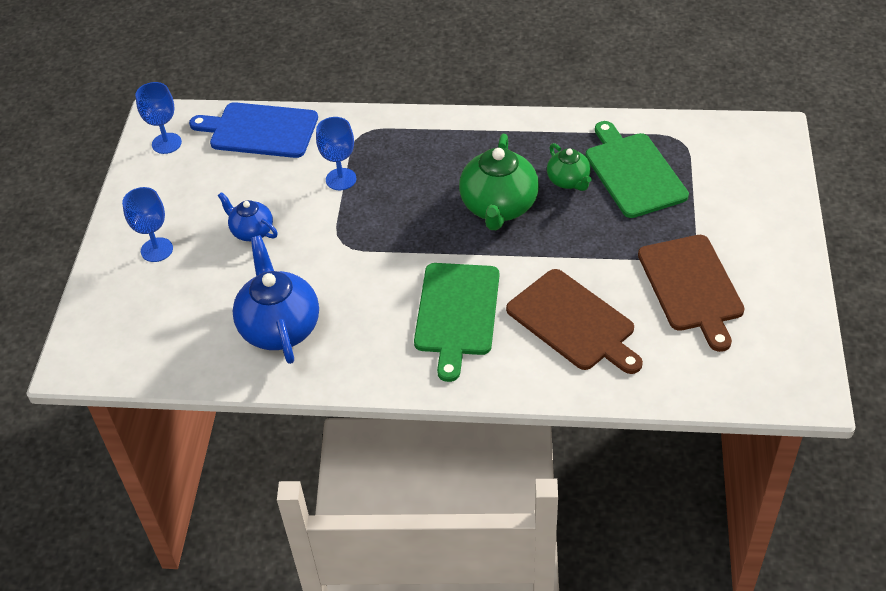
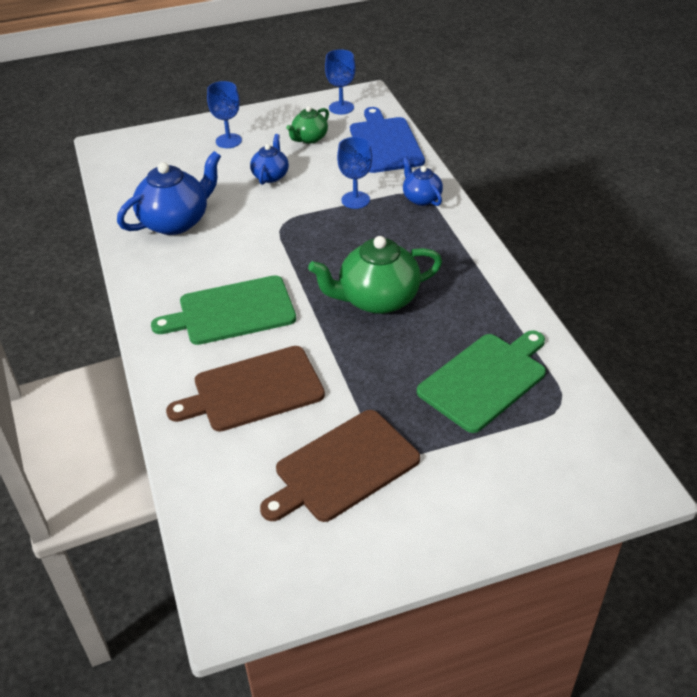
camera: 65 degrees right, 5 degrees down
brown cutting board [506,269,643,374] -> brown cutting board turned 45 degrees clockwise [166,346,325,432]
green teapot [547,143,592,191] -> green teapot moved to [286,106,329,144]
none -> blue teapot [403,157,443,206]

